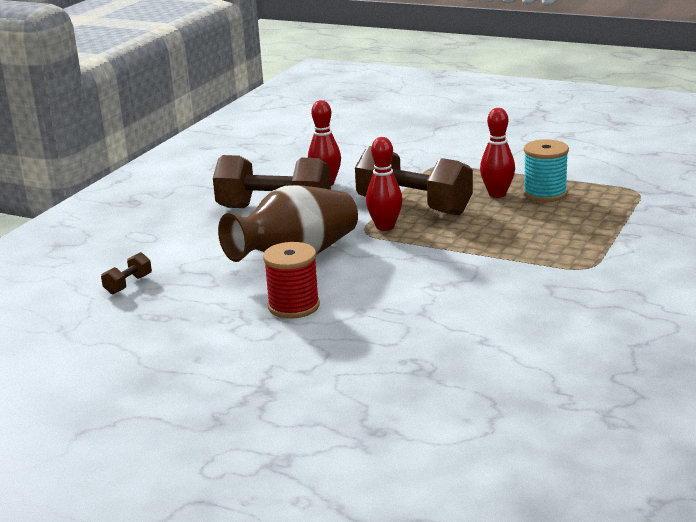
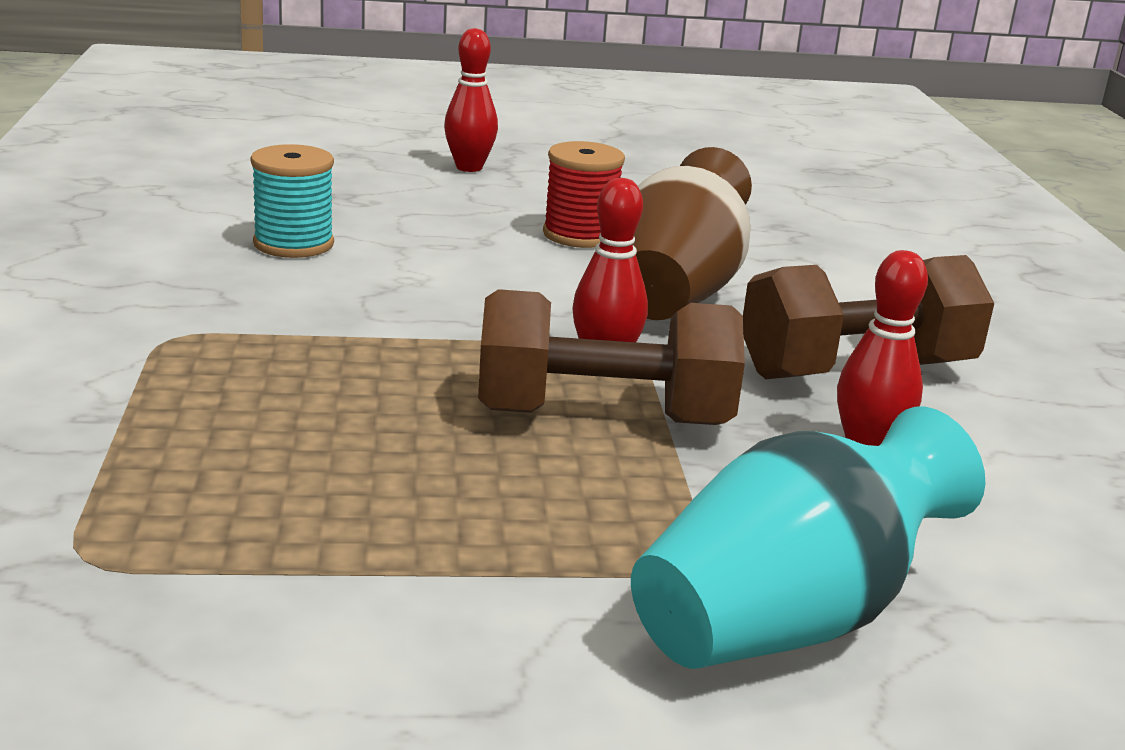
camera: 145 degrees right, 0 degrees up
brown dumbbell [101,252,152,294] -> none
red bowling pin [480,108,515,198] -> red bowling pin moved to [444,28,498,172]
turquoise spool [523,139,569,202] -> turquoise spool moved to [251,144,334,258]
none -> turquoise vase [631,407,985,669]

